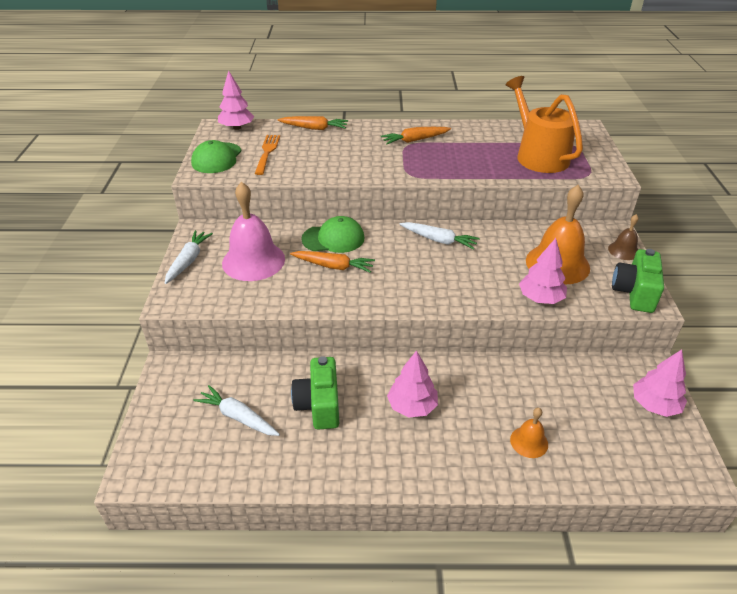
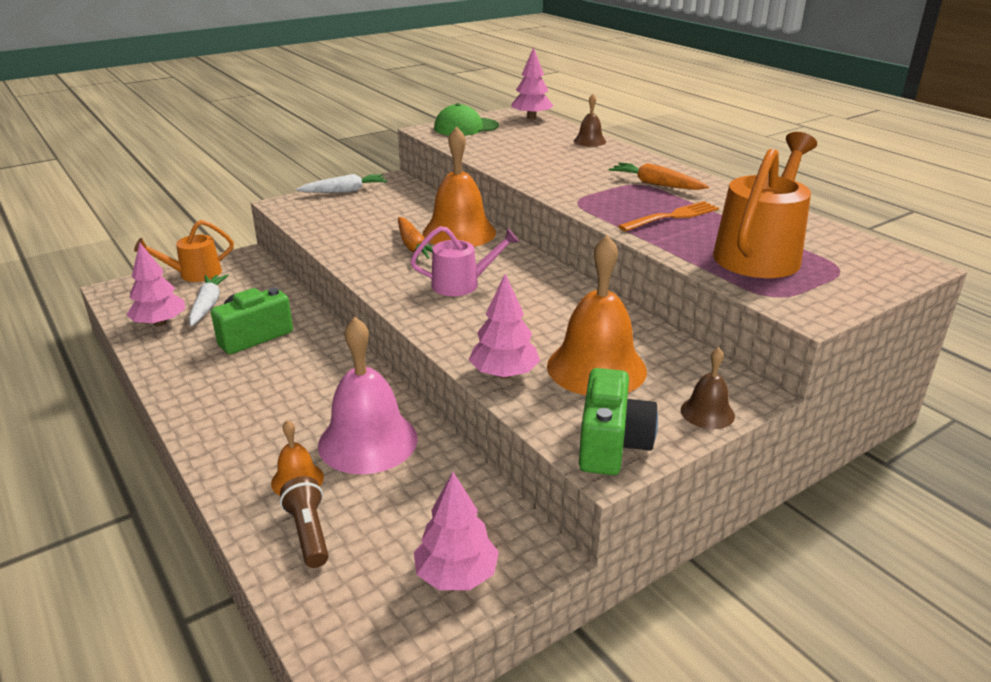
camera: 55 degrees right, 10 degrees down
pink bell [222,182,285,281] -> pink bell moved to [318,317,418,474]
orange fork [255,135,280,175] -> orange fork moved to [618,201,719,232]
orange carrot [277,116,348,130] -> brown bell [574,94,606,147]
green cap [301,216,364,253] -> orange bell [423,127,496,247]
pink tree [387,350,438,418] -> pink tree moved to [126,243,185,327]
white carrot [399,222,480,250] -> none
green camera [612,249,664,313] -> green camera turned 120 degrees clockwise [579,368,658,475]
none -> orange watering can [134,220,234,282]
none -> brown flashlight [280,476,329,568]
none -> pink watering can [410,226,519,296]

